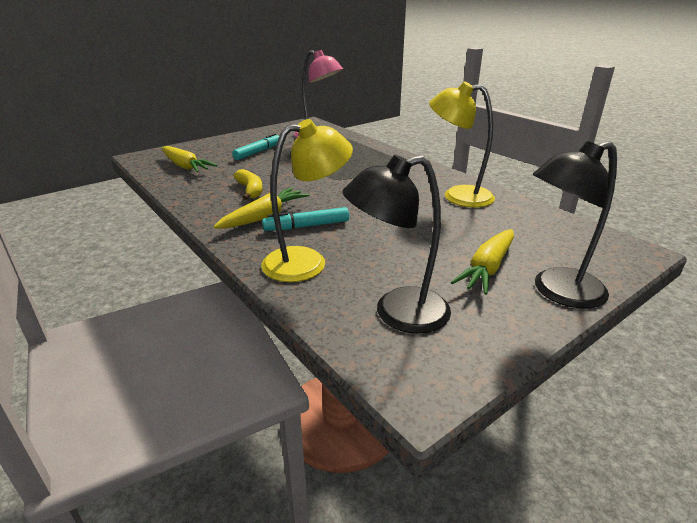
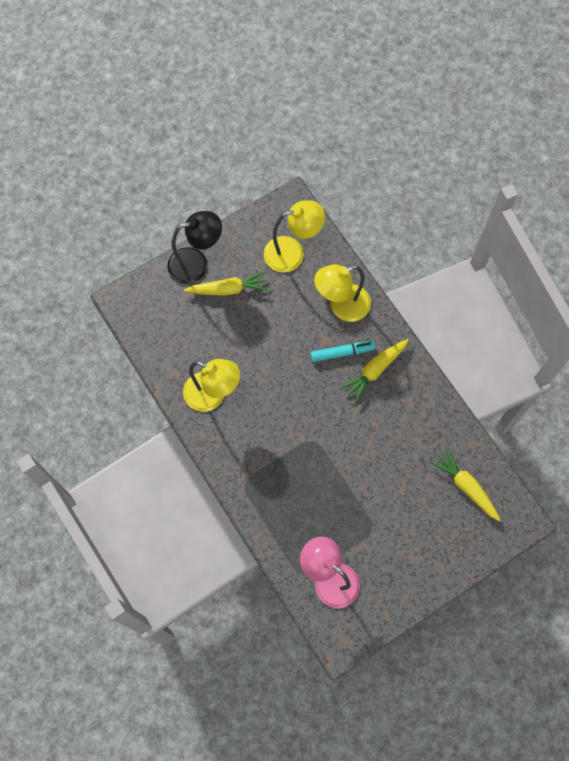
camera: 175 degrees left, 40 degrees up
turquoise marker [232,133,279,160] -> none
yellow banana [233,169,263,200] -> none
black lamp [343,155,451,334] -> yellow lamp [264,200,325,272]
yellow carrot [451,229,514,295] -> yellow carrot turned 45 degrees clockwise [184,271,268,296]

